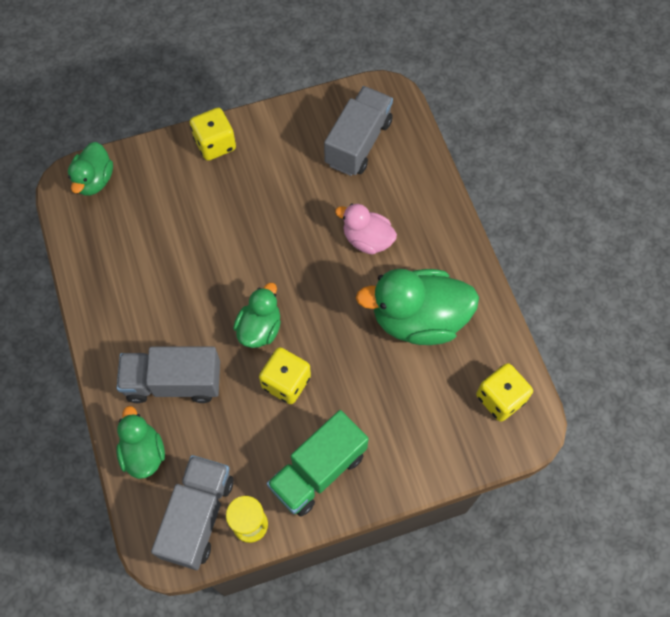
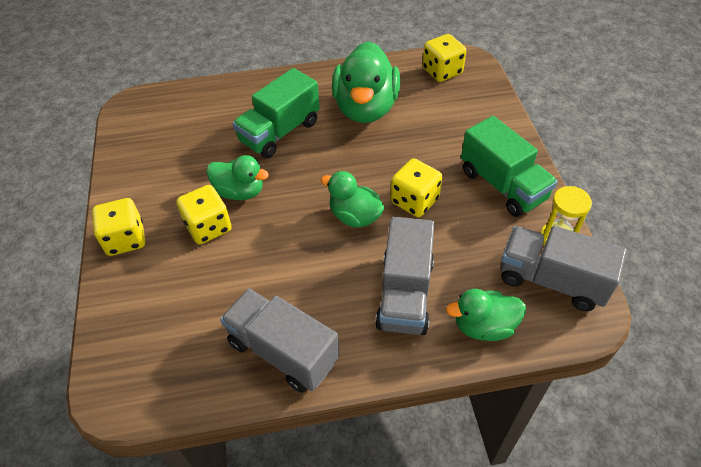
camera: 80 degrees left, 15 degrees down
green duck [68,142,113,196] -> green duck moved to [207,155,269,200]
grey truck [324,86,393,176] -> grey truck moved to [220,288,340,393]
pink duck [335,203,397,255] -> green truck [232,68,320,158]
none -> yellow dice [177,185,232,244]

